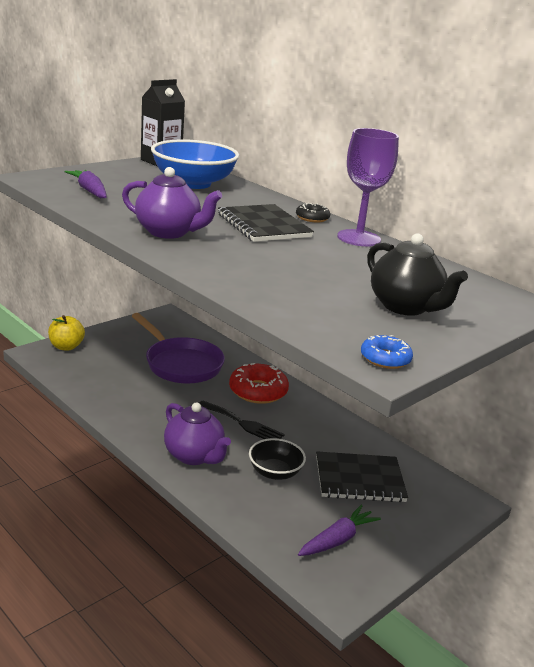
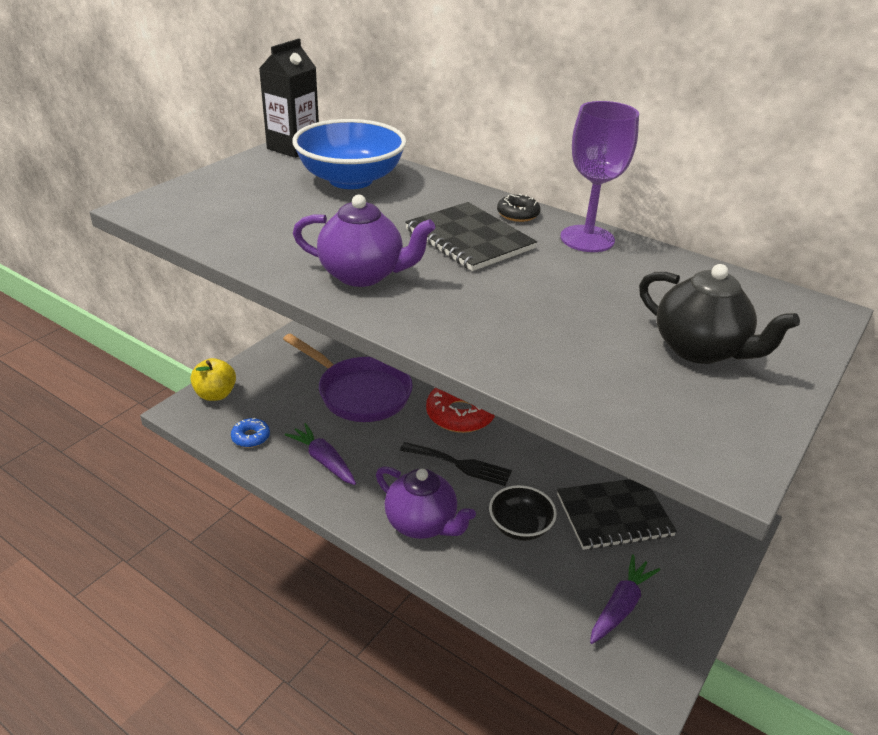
camera: 10 degrees left, 10 degrees up
purple carrot [65,170,106,198] -> purple carrot moved to [285,423,356,485]
blue donut [361,335,413,369] -> blue donut moved to [231,418,270,448]

